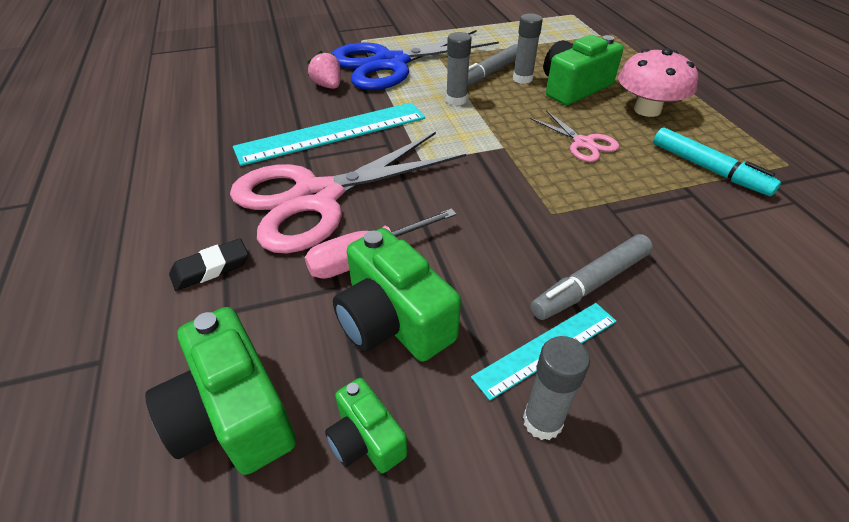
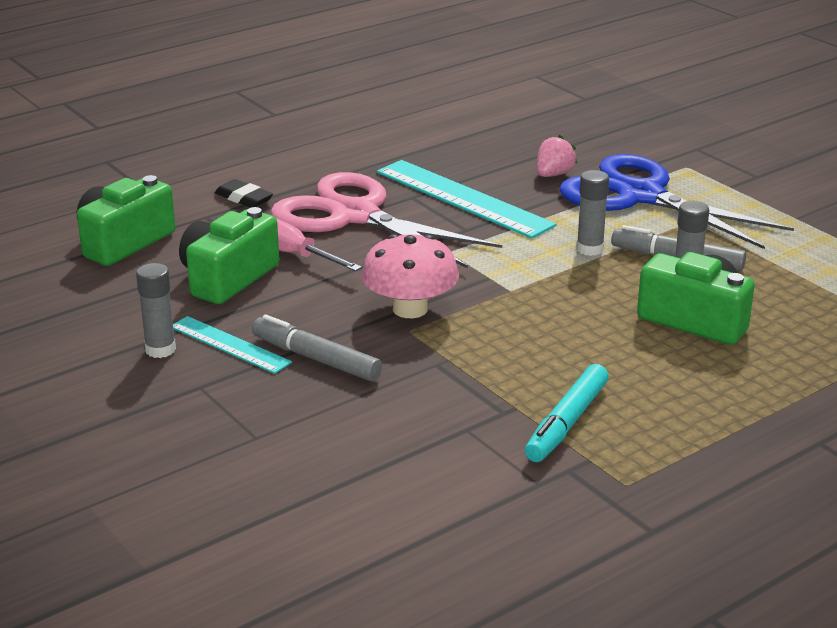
camera: 70 degrees right, 15 degrees down
green camera [325,378,408,473] -> none
pink scissors [530,110,620,162] -> none
pink mushroom [618,48,698,117] -> pink mushroom moved to [361,234,459,318]

